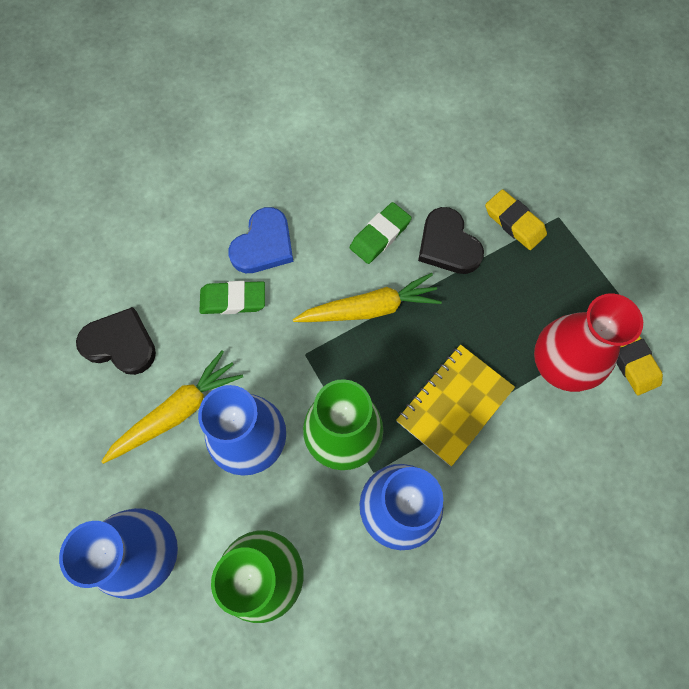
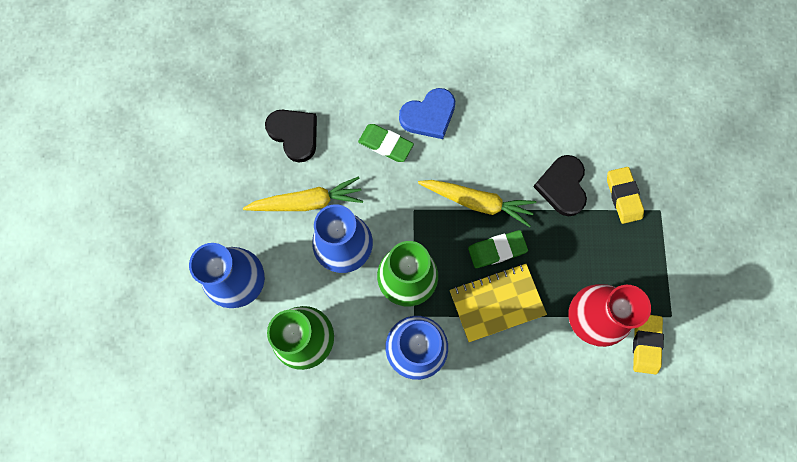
camera: 30 degrees right, 5 degrees up
green eraser [350,202,412,264] -> green eraser moved to [468,230,528,268]

